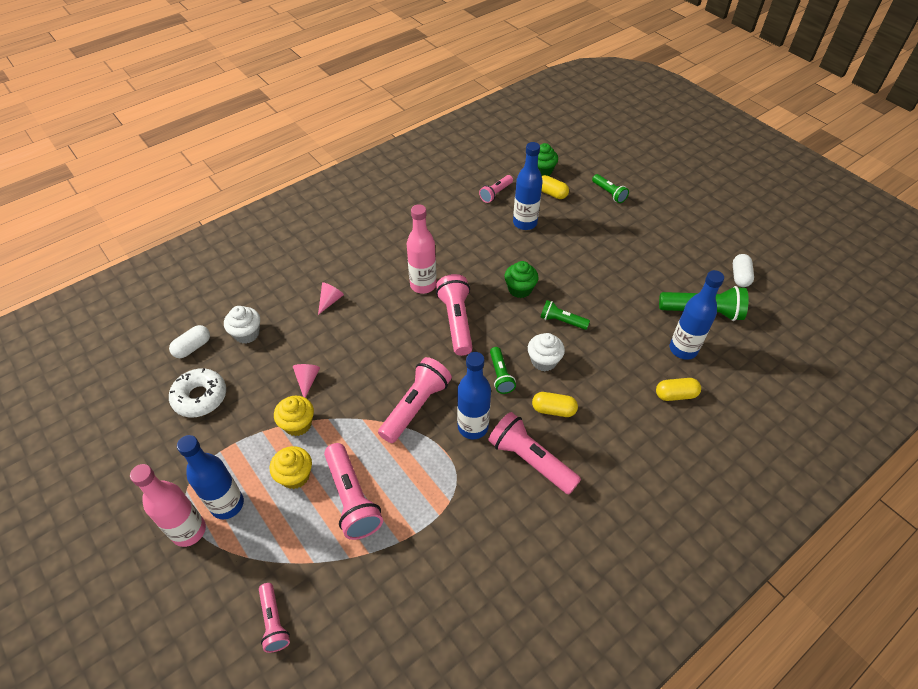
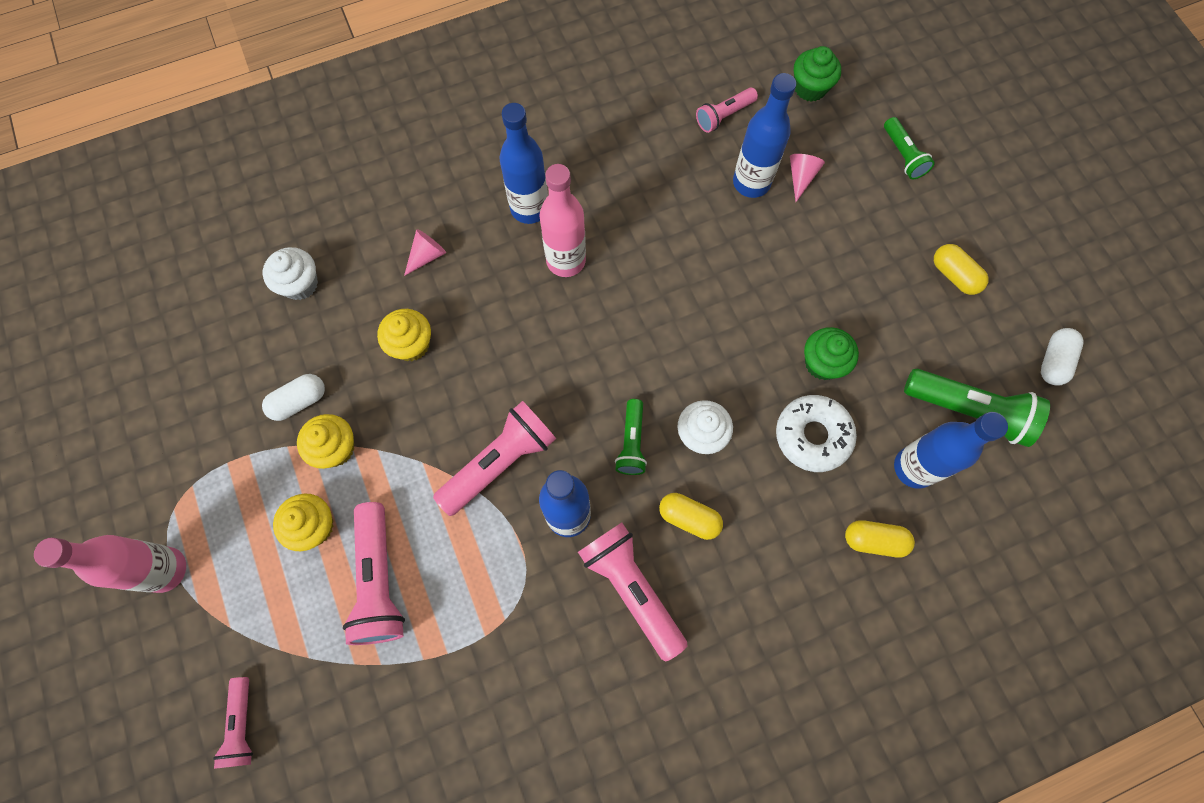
camera: 15 degrees right, 20 degrees up
white capsule [169,325,210,358] -> white capsule moved to [262,374,325,421]
white donut [169,368,226,417] -> white donut moved to [776,395,857,472]
blue bottle [177,435,244,519] -> blue bottle moved to [499,103,548,224]
pink cone [293,364,320,398] -> pink cone moved to [790,154,825,202]
pink flashlight [436,274,473,356] -> none
green cupcake [504,261,539,298] -> green cupcake moved to [804,327,859,380]
green flashlight [540,300,590,330] -> none
yellow capsule [541,175,569,199] -> yellow capsule moved to [934,244,989,295]
none -> yellow cupcake [377,309,431,361]

